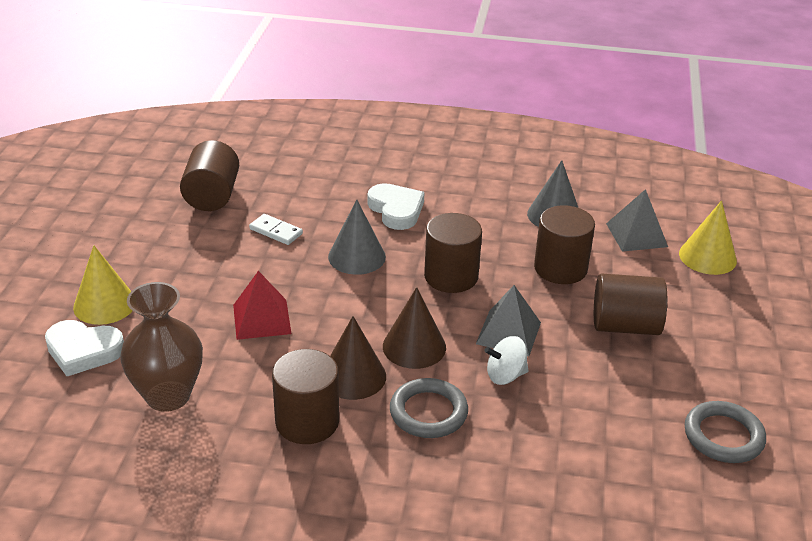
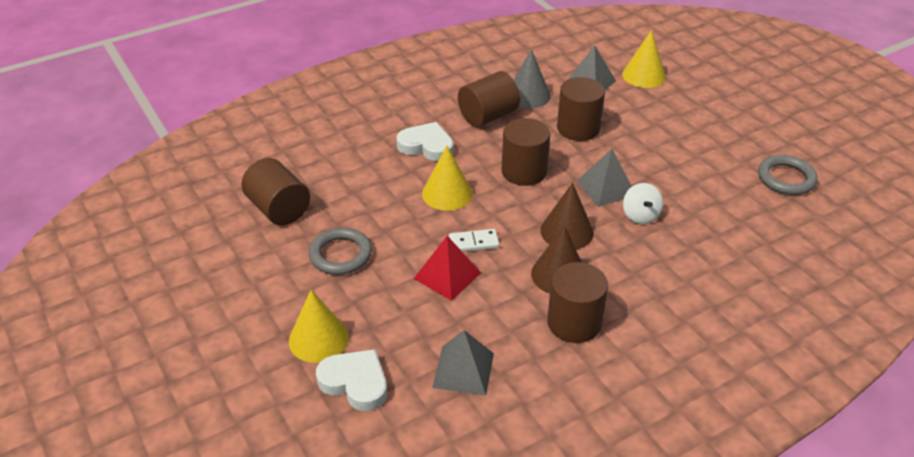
camera: 40 degrees left, 5 degrees up
white heart [45,320,124,376] -> white heart turned 120 degrees counterclockwise [316,349,387,411]
brown vase [120,282,203,412] -> grey pyramid [432,330,494,396]
white domino [249,214,303,245] -> white domino moved to [449,229,499,252]
grey cone [328,200,386,275] -> yellow cone [422,145,473,211]
grey ring [390,378,468,438] -> grey ring moved to [309,228,372,275]
white spinning top [484,336,529,385] -> white spinning top turned 45 degrees counterclockwise [623,183,663,224]
brown cylinder [594,274,667,335] -> brown cylinder moved to [458,71,520,127]

